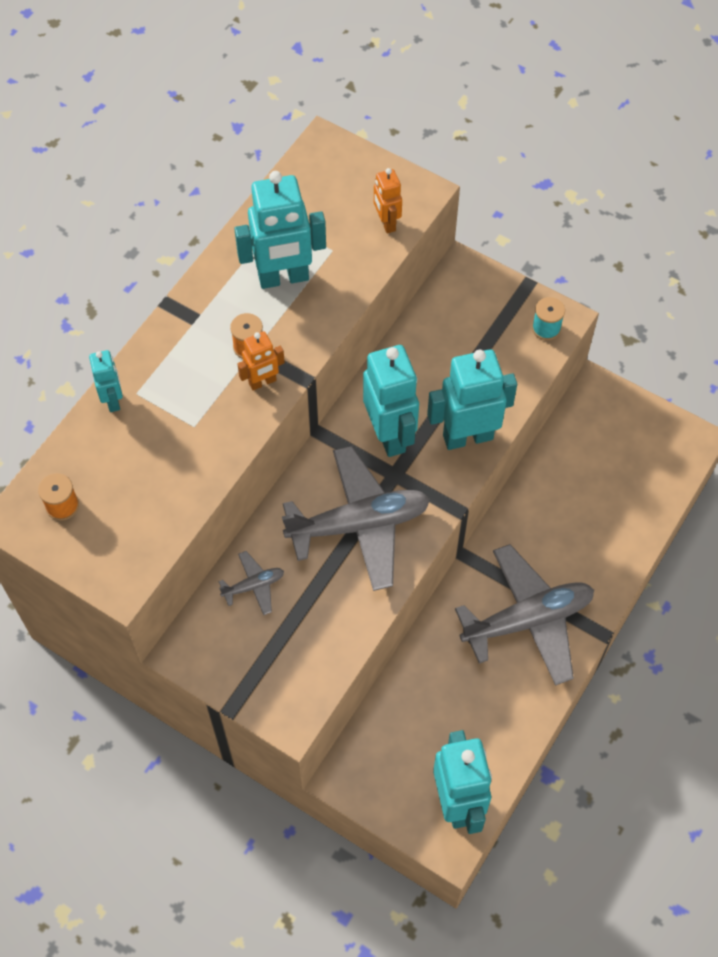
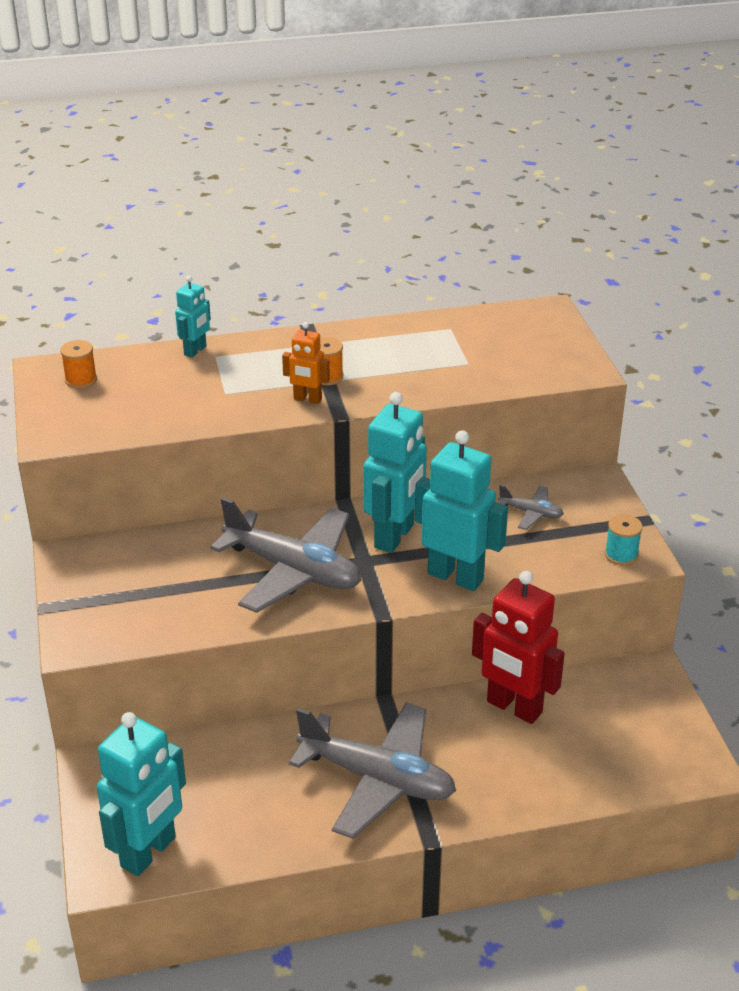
camera: 45 degrees right, 25 degrees down
grey plane [219,551,284,615] -> grey plane moved to [498,485,564,530]
turquoise robot [234,171,326,289] -> none
orange robot [374,168,402,233] -> none
none -> red robot [472,571,565,724]

